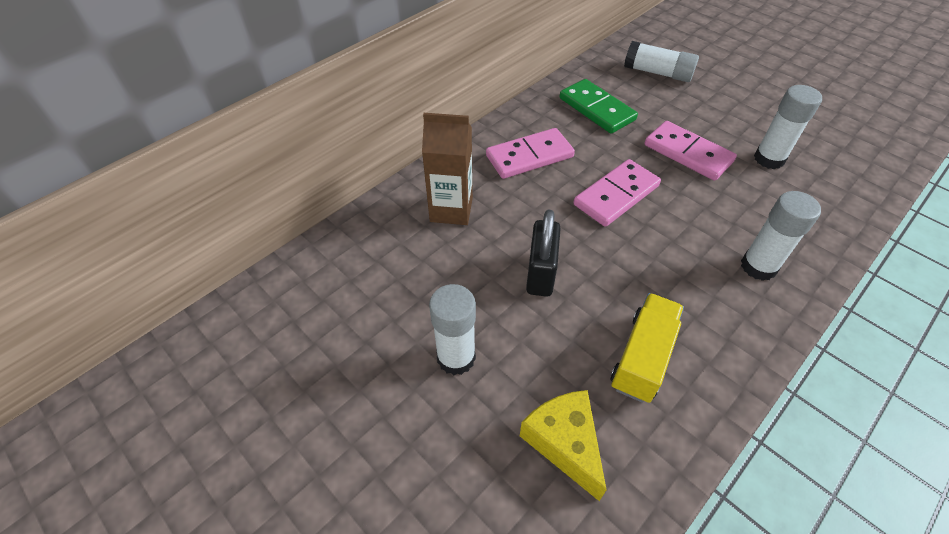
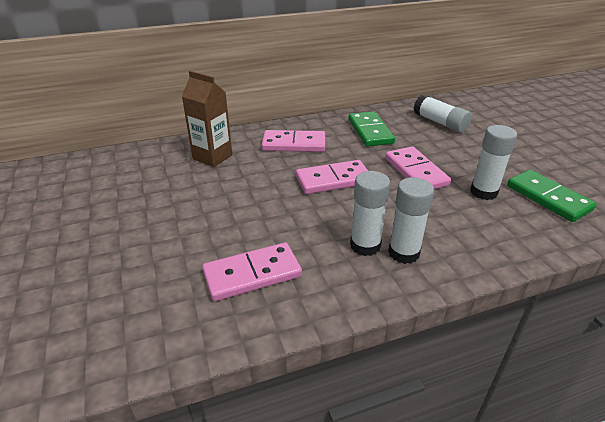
camera: 25 degrees right, 15 degrees down
white glue stick [429,284,476,375] -> white glue stick moved to [350,171,390,256]
yellow cheese [520,390,607,501] -> none
black padlock [526,209,561,297] -> none
yellow truck [611,293,684,403] -> pink domino [202,242,302,301]
none -> green domino [507,169,596,222]

